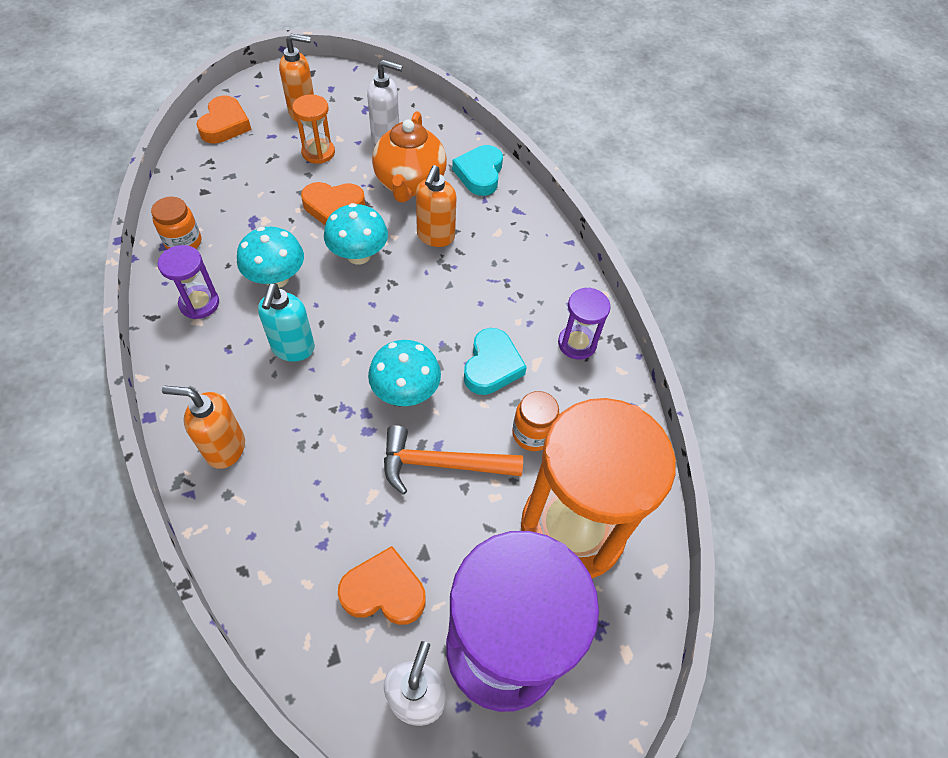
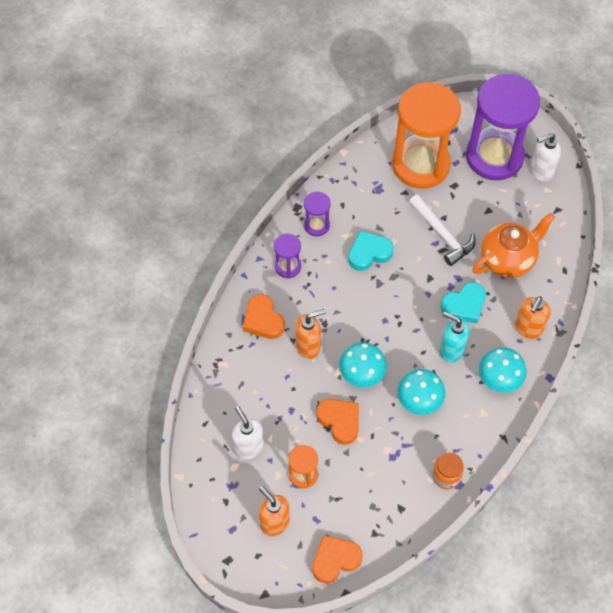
camera: 125 degrees left, 5 degrees up
purple hourglass [158,245,219,319] -> purple hourglass moved to [274,234,301,278]
orange soap dispenser [162,386,245,469] -> orange soap dispenser turned 60 degrees clockwise [515,296,551,339]
turquoise soap dispenser [258,283,315,362] -> turquoise soap dispenser turned 120 degrees counterclockwise [440,312,470,363]
orange heart [338,546,426,625] -> orange heart moved to [243,294,285,339]
turquoise mushroom [368,340,441,406] -> turquoise mushroom moved to [479,347,527,393]
orange teapot [372,111,447,203] -> orange teapot moved to [472,213,555,278]
orange hammer [384,425,523,495] -> white hammer [409,194,476,266]
turquoise heart [452,145,503,196] -> turquoise heart moved to [441,282,486,323]
orange jar [512,391,560,451] -> none

